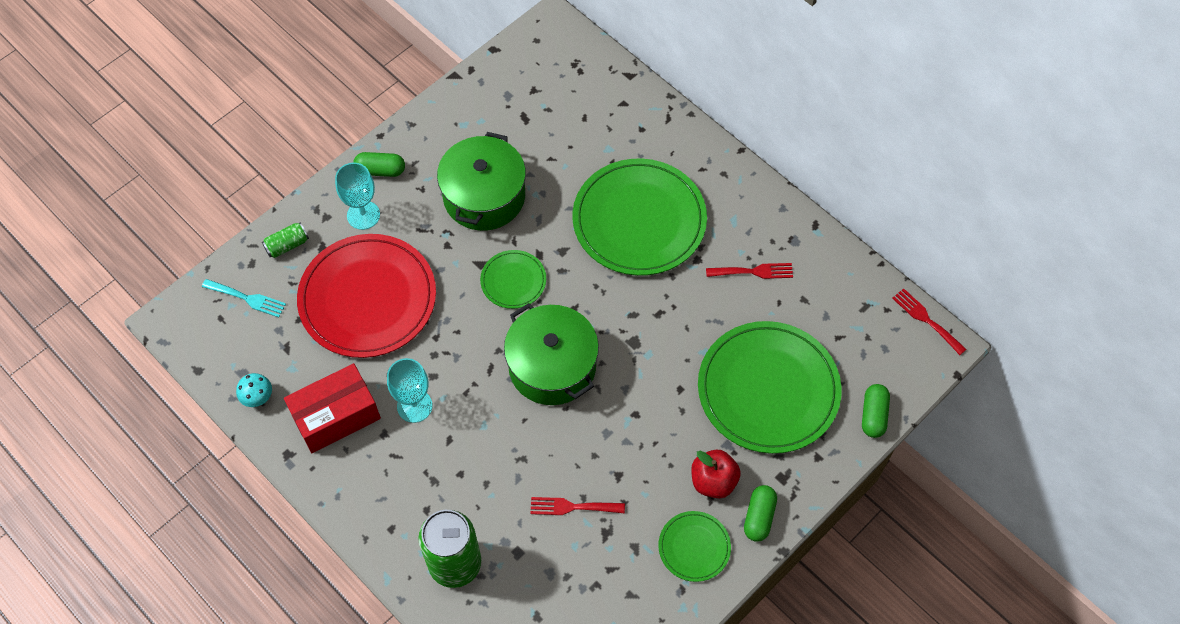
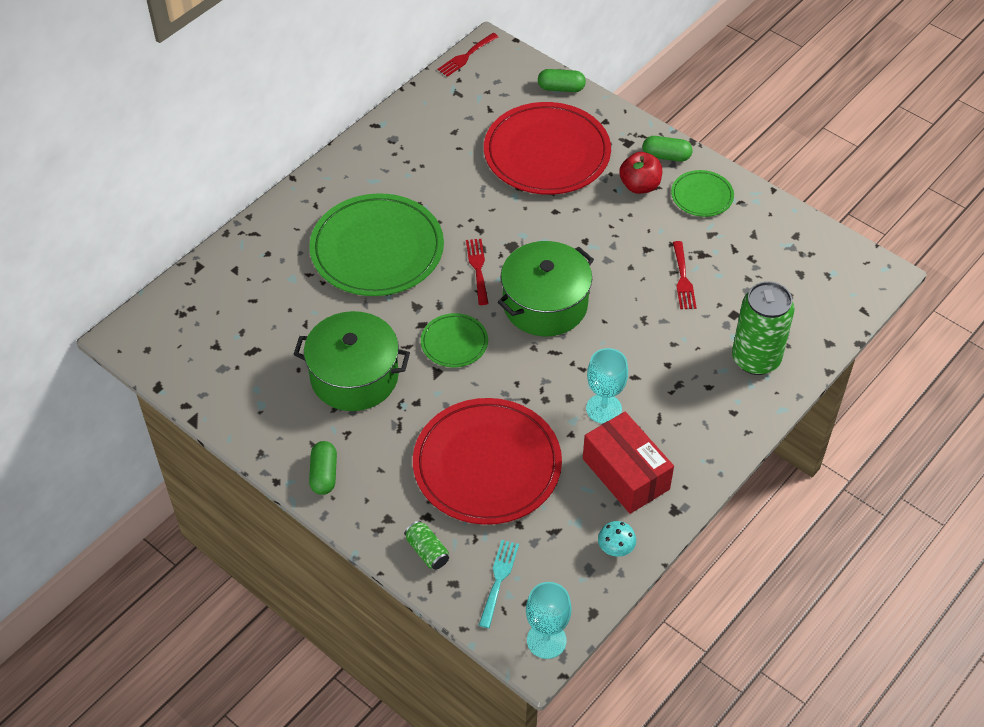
camera: 95 degrees left, 10 degrees down
turquoise goblet [335,163,380,230] -> turquoise goblet moved to [526,582,572,659]
green plate [698,321,842,454] -> red plate [484,102,611,195]
red fork [706,263,793,279] -> red fork moved to [466,239,489,305]

